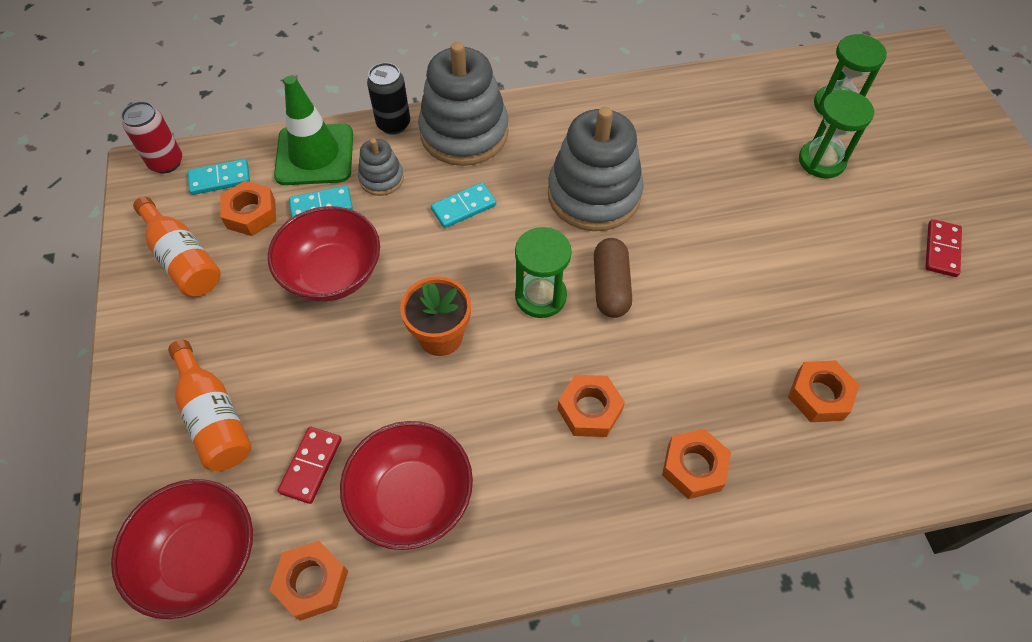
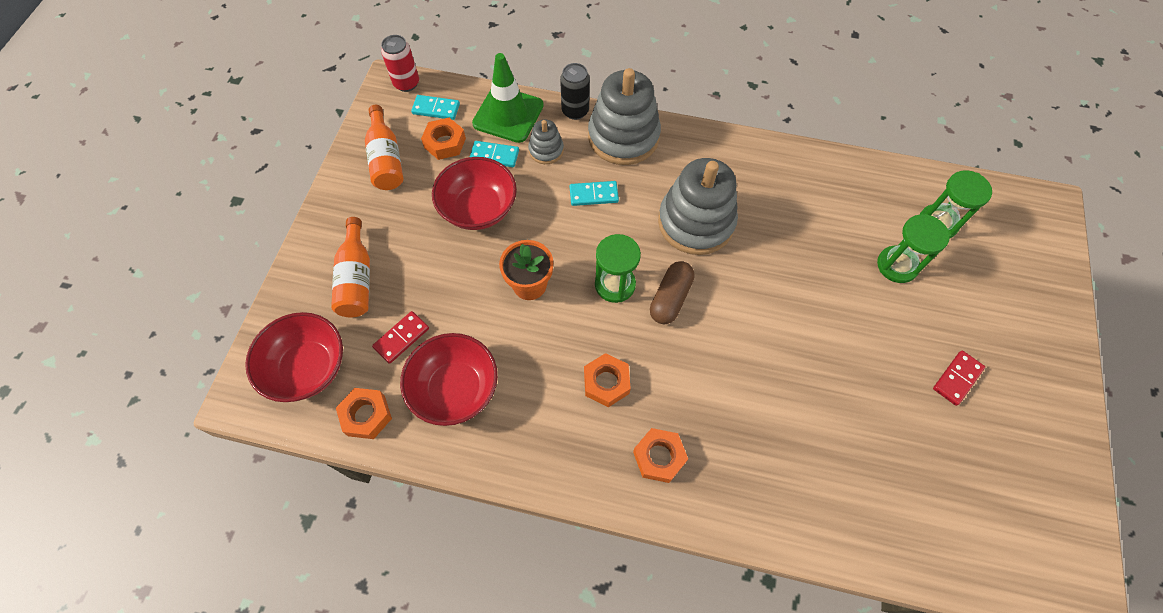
camera: 25 degrees right, 5 degrees up
orange nut [788,360,860,422] -> none

